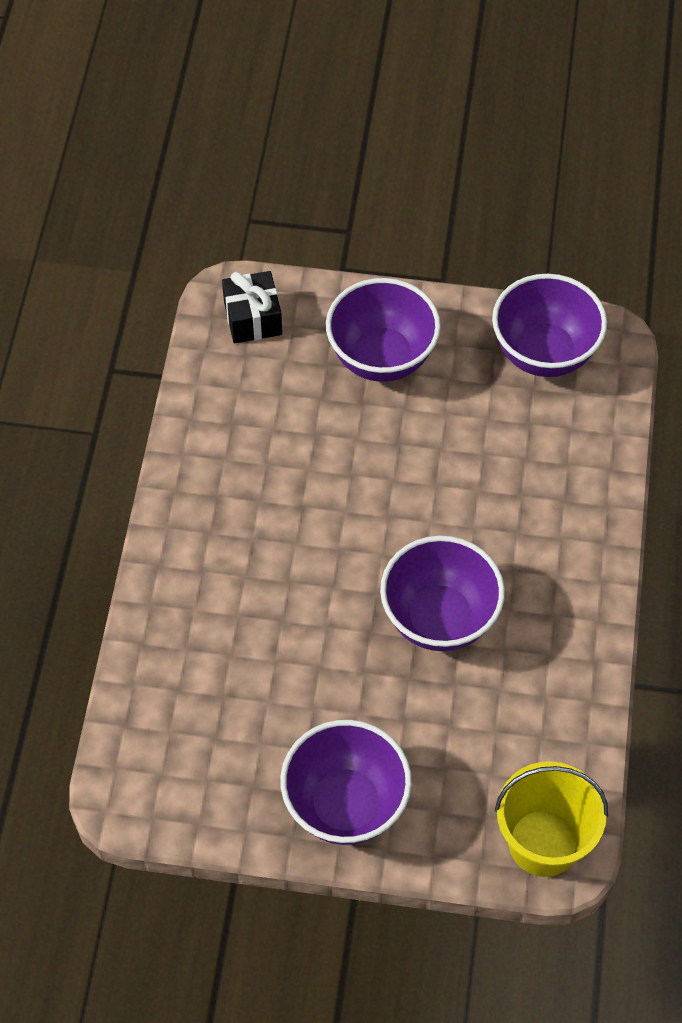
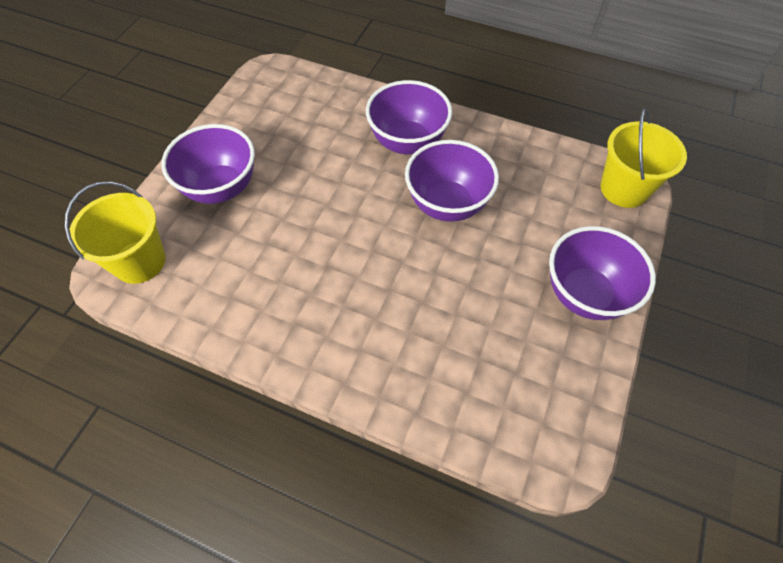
camera: 75 degrees left, 0 degrees up
black gift [222,271,282,343] -> yellow bucket [65,181,166,284]
purple bowl [492,274,607,377] -> purple bowl moved to [366,80,452,154]

